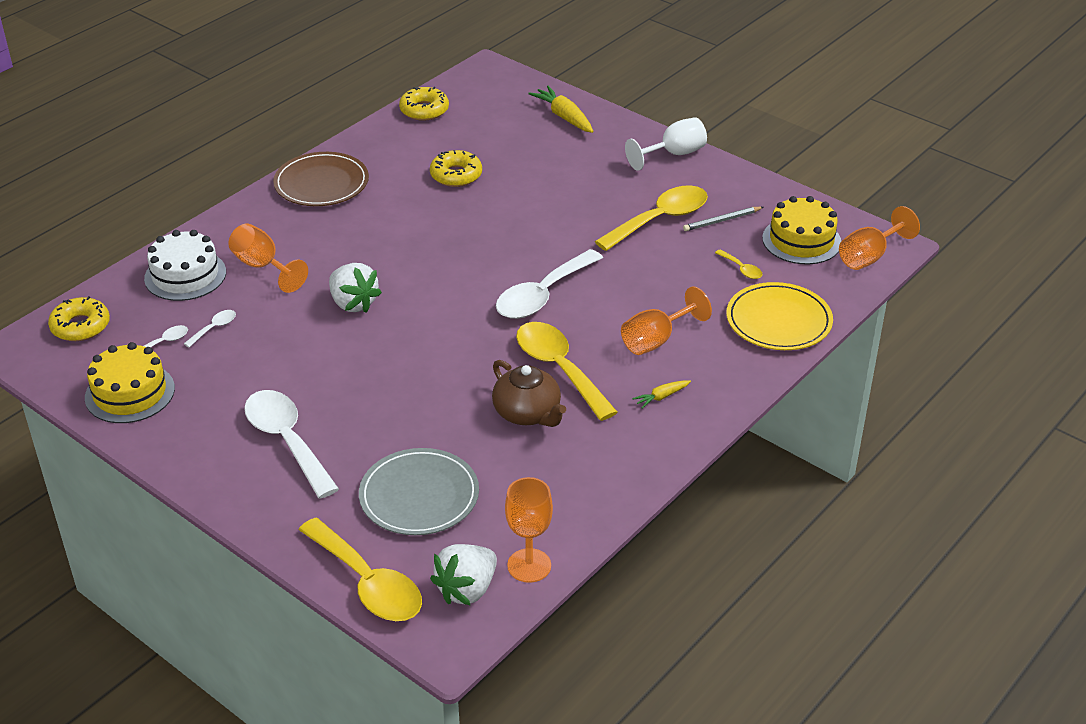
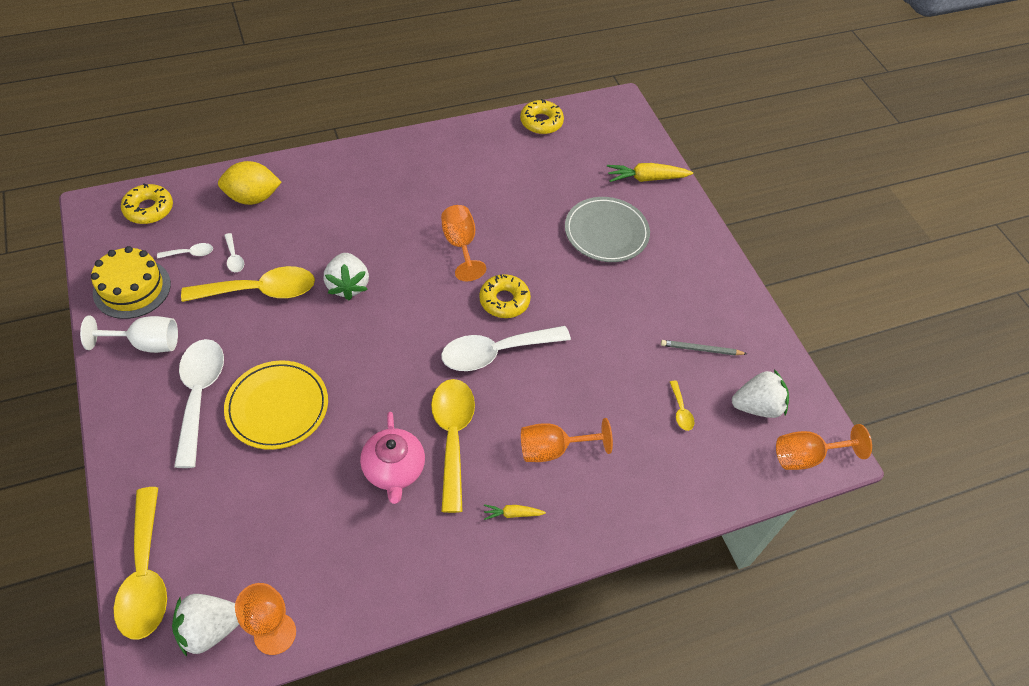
camera: 25 degrees right, 15 degrees up
white cake [144,230,226,301] -> yellow lemon [218,161,282,205]
white spoon [184,310,236,347] -> white spoon turned 90 degrees clockwise [224,233,244,272]
orange goblet [228,224,308,293] -> orange goblet moved to [441,205,486,281]
brown plate [273,152,369,206] -> none
grey plate [359,448,479,535] -> grey plate moved to [565,197,650,262]
yellow donut [430,150,482,187] -> yellow donut moved to [479,274,531,318]
brown teapot [492,360,566,427] -> pink teapot [360,412,425,504]
yellow carrot [528,86,593,133] -> yellow carrot turned 90 degrees counterclockwise [607,163,693,182]
yellow spoon [595,185,708,251] -> yellow spoon moved to [181,266,315,302]
white goblet [625,117,707,171] -> white goblet moved to [80,315,178,353]
yellow plate [726,282,833,350] -> yellow plate moved to [224,360,328,450]
yellow cake [762,196,841,264] -> white strawberry [732,369,789,418]

